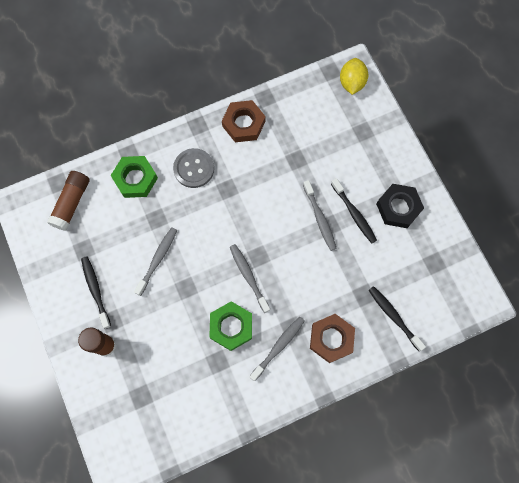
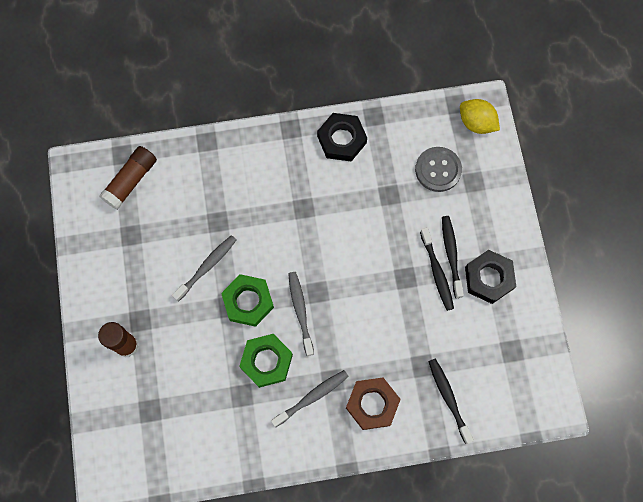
camera: 15 degrees right, 0 degrees up
black toothbrush [81,256,111,329] -> black toothbrush moved to [442,216,464,298]
green nut [111,156,158,198] -> green nut moved to [221,274,274,327]
grey button [173,148,214,188] -> grey button moved to [415,147,462,192]
brown nut [222,100,266,142] -> black nut [317,113,367,161]
grey toothbrush [303,180,336,251] -> none
yellow lemon [340,58,368,95] -> yellow lemon turned 75 degrees counterclockwise [460,99,500,134]

